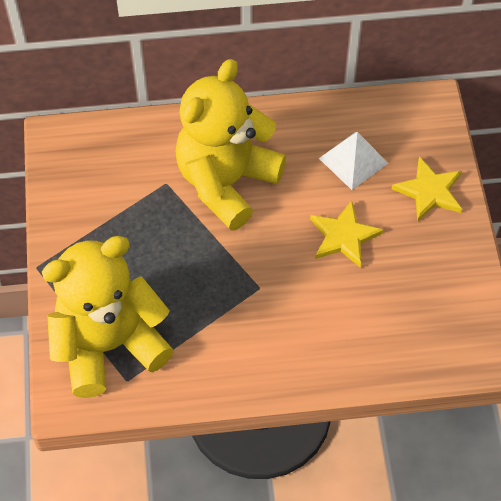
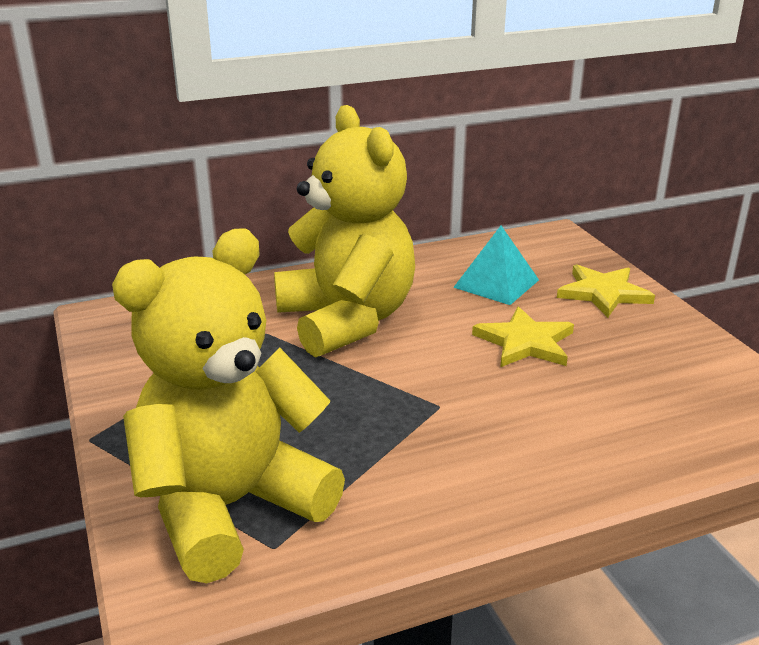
camera: 15 degrees left, 30 degrees down
yellow teddy bear [176,59,286,231] -> yellow teddy bear turned 135 degrees clockwise [274,105,415,358]
white pyramid [319,132,388,190] -> turquoise pyramid [453,226,539,305]

